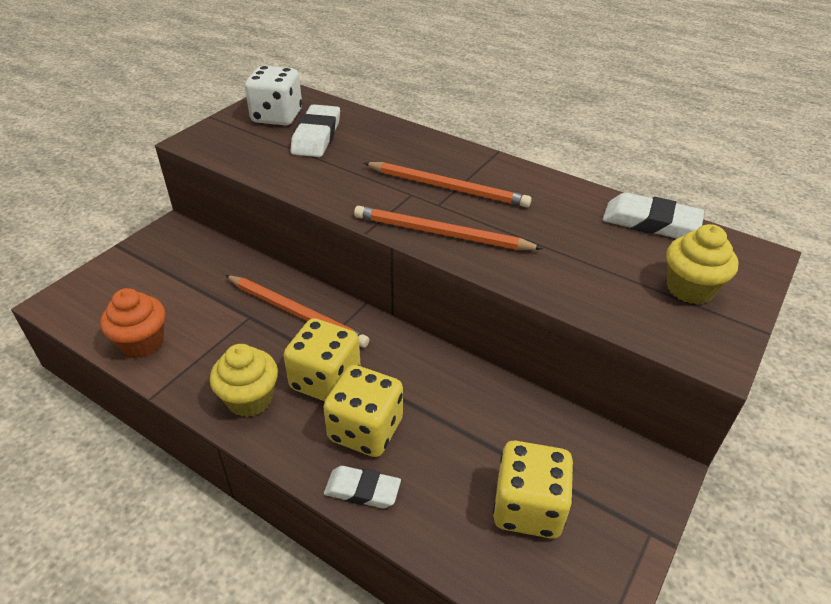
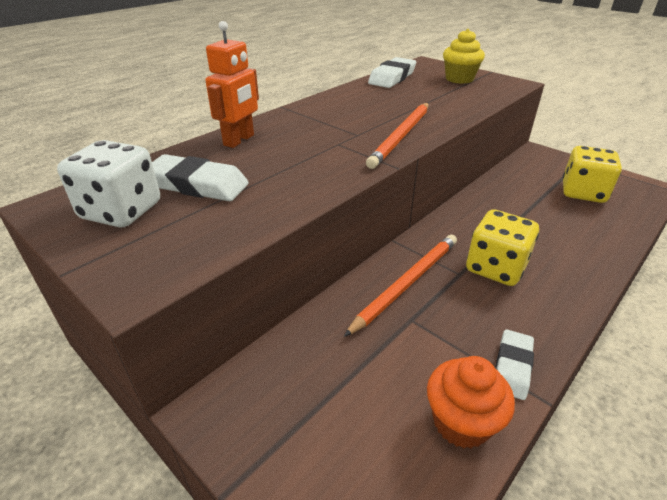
camera: 80 degrees left, 5 degrees down
yellow cupcake [210,344,278,417] -> none
yellow dice [323,365,403,457] -> none
white eraser [324,466,401,508] -> white eraser moved to [495,329,534,400]
orange pencil [364,162,532,207] -> none
none -> orange robot [205,21,259,148]

